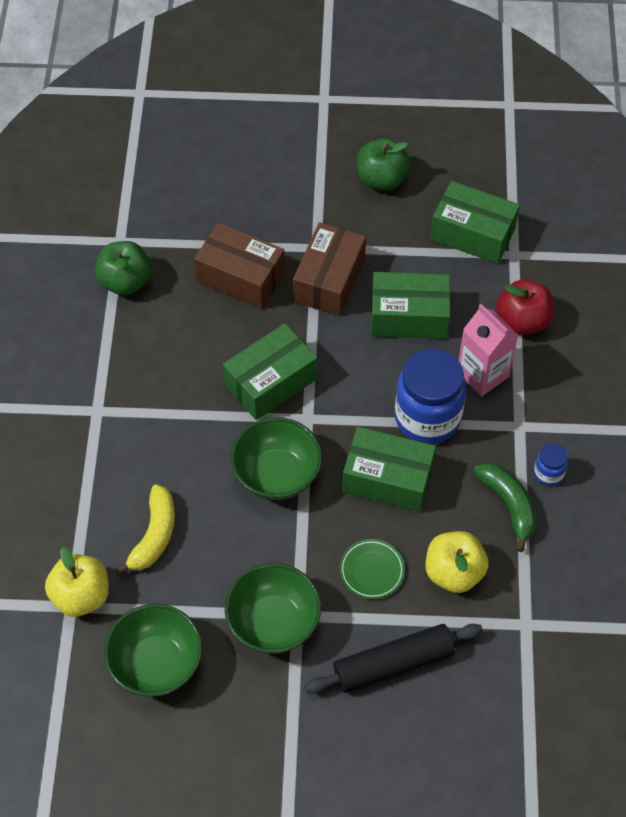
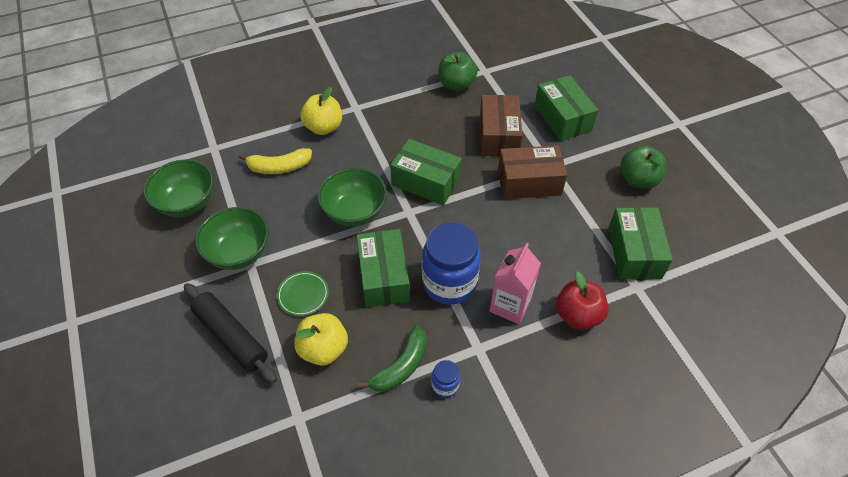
camera: 65 degrees right, 5 degrees down
yellow apple [45,547,109,617] -> yellow apple moved to [300,87,342,135]
green box [371,272,450,339] -> green box moved to [534,75,598,141]

